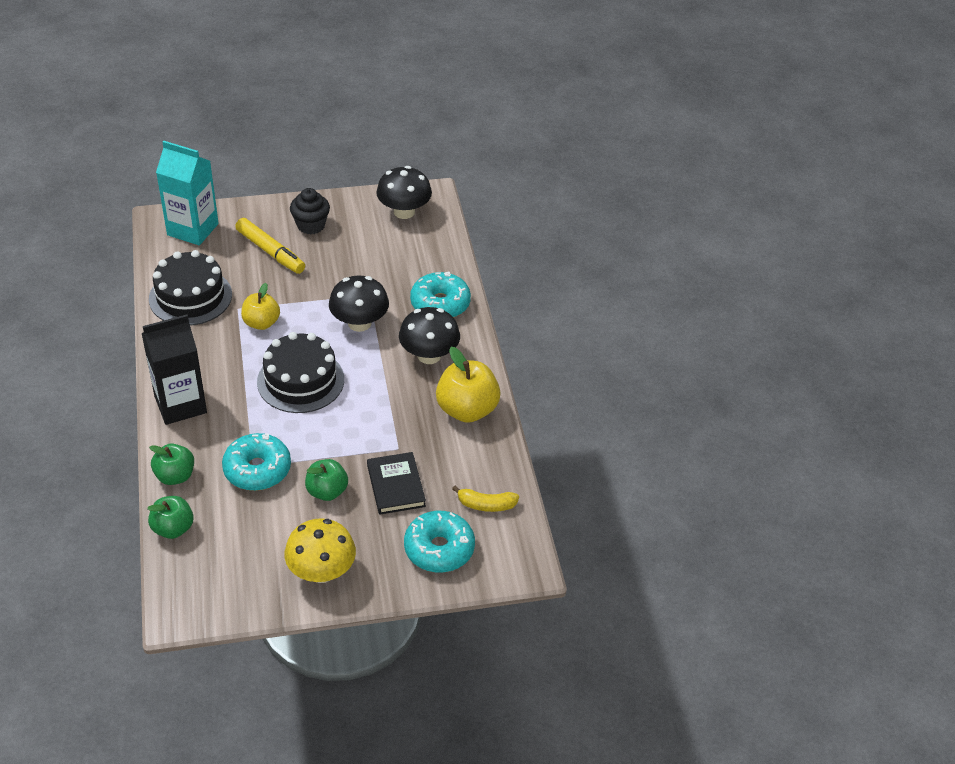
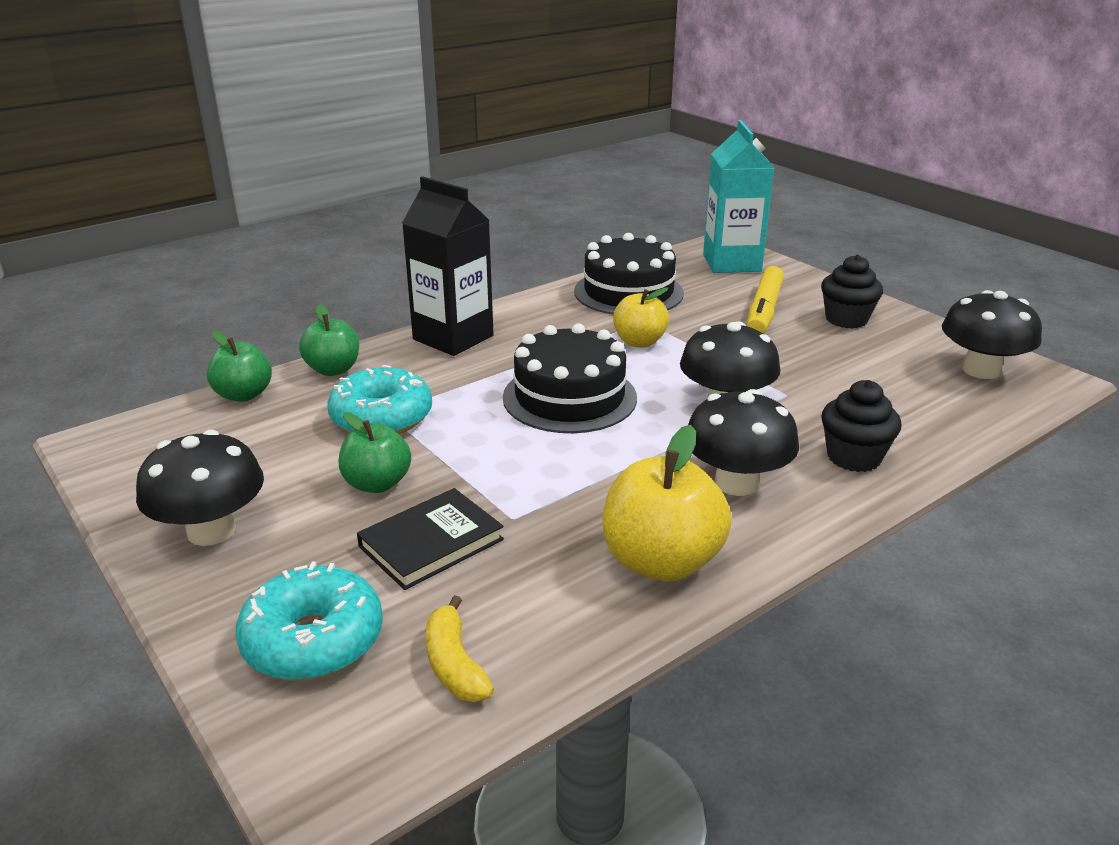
camera: 65 degrees right, 15 degrees down
yellow mushroom [285,518,356,583] -> black mushroom [136,430,264,546]
turquoise donut [410,271,471,318] -> black cupcake [821,380,901,472]

